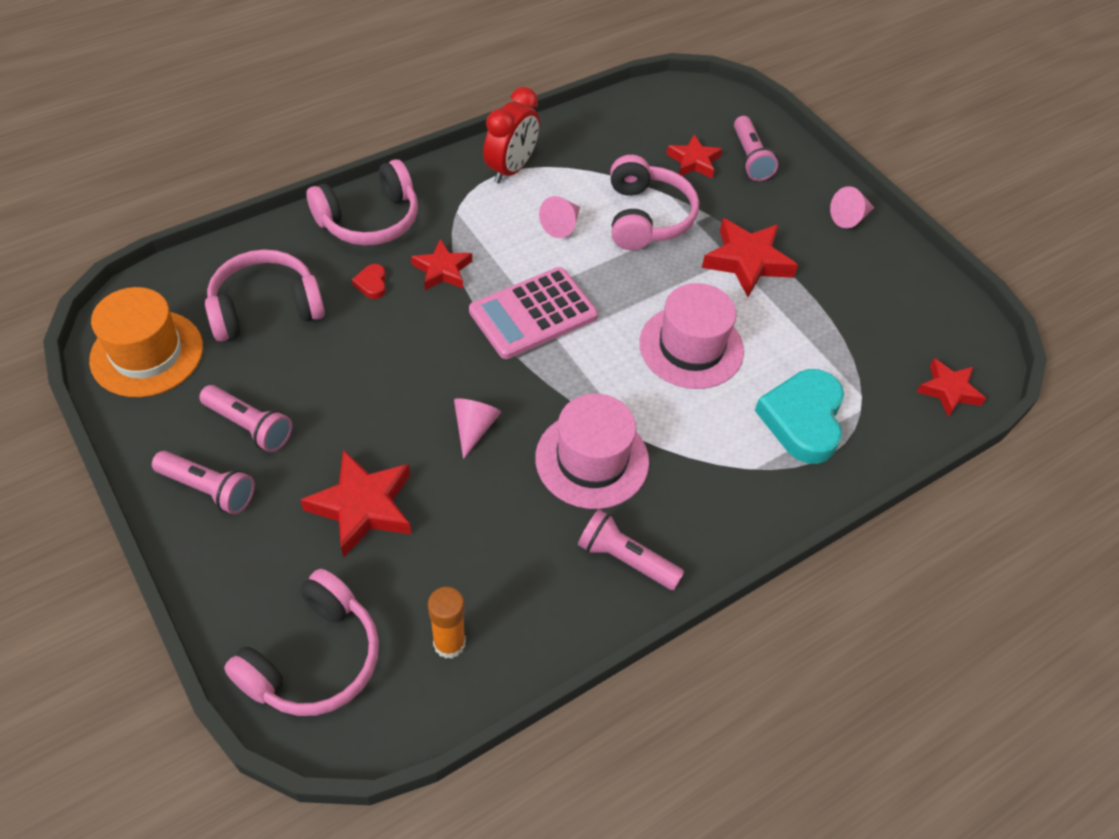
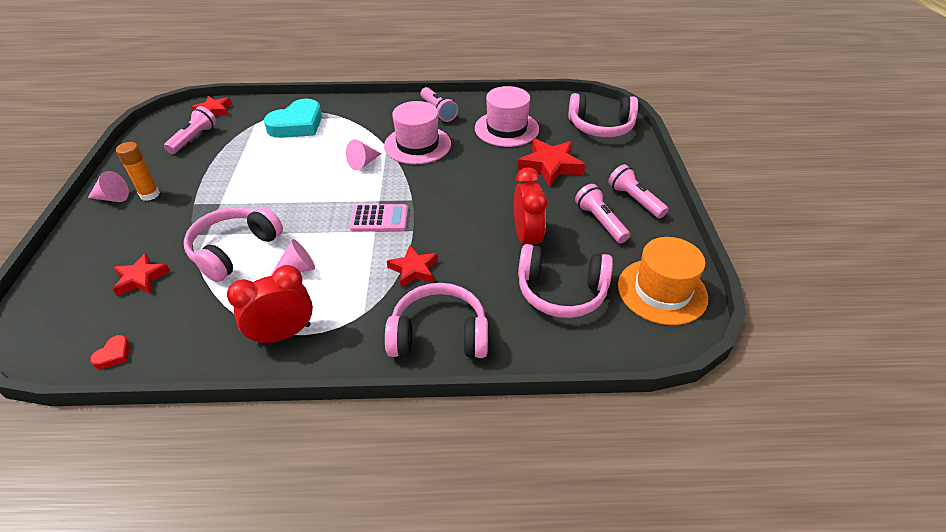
camera: 145 degrees left, 10 degrees down
pink headphones [224,569,379,716] -> pink headphones turned 150 degrees counterclockwise [569,93,638,137]
red heart [352,264,386,299] -> red heart moved to [90,335,130,369]
orange glue stick [428,587,466,659] -> orange glue stick moved to [116,142,160,201]
pink cone [454,398,501,459] -> pink cone moved to [346,139,382,170]
pink calculator [469,267,598,359] -> pink calculator [350,204,408,231], size x0.66
pink hat [639,283,744,389] -> pink hat moved to [475,86,539,147]
red star [702,218,798,297] -> none
pink flashlight [734,116,778,181] -> pink flashlight moved to [164,106,216,154]
none -> red clock [514,167,547,246]

